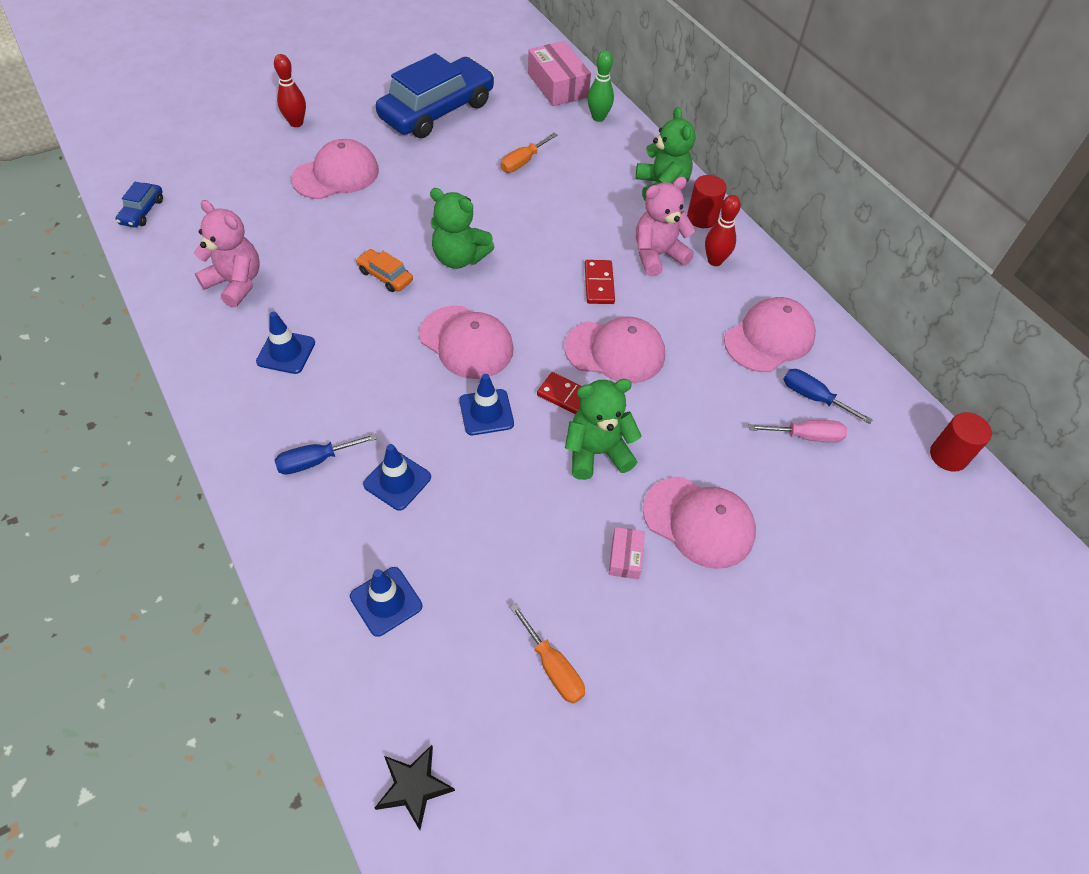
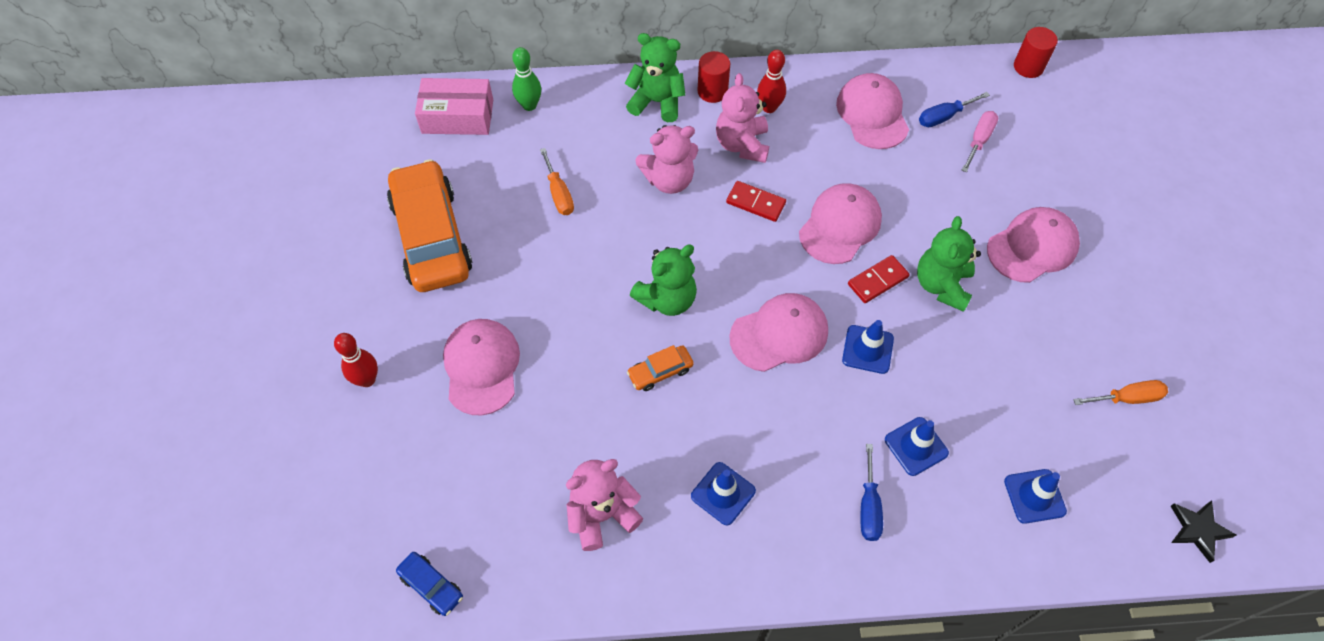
camera: 60 degrees left, 5 degrees up
blue car [376,53,495,138] -> orange car [387,159,473,292]
pink box [609,527,645,579] -> none
none -> pink teddy bear [635,125,698,194]

